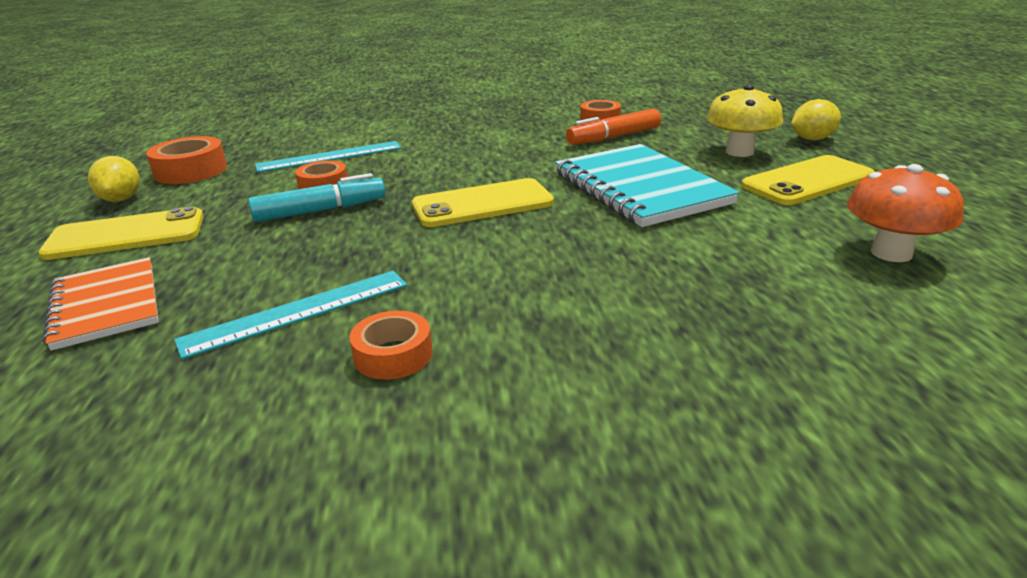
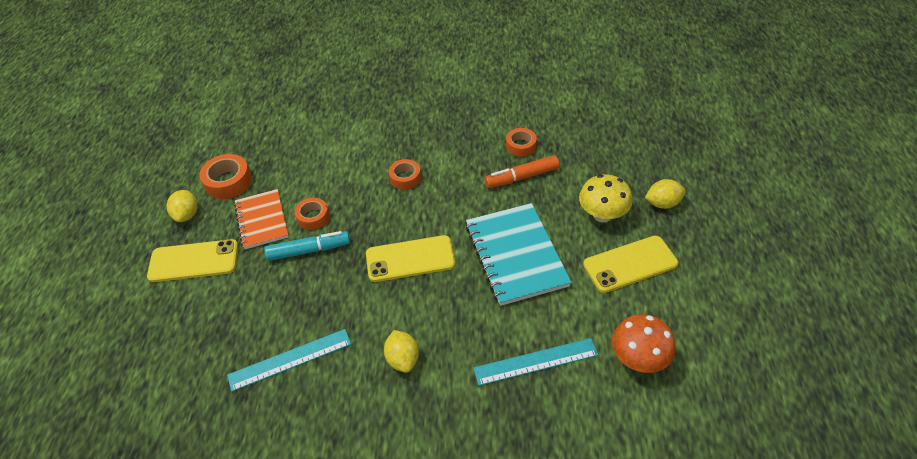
camera: 10 degrees right, 20 degrees up
orange notebook [43,257,159,351] -> orange notebook moved to [234,189,289,249]
turquoise ruler [255,141,402,172] -> turquoise ruler moved to [473,338,598,386]
orange tape [349,311,433,380] -> orange tape moved to [389,159,421,190]
none -> yellow lemon [384,330,419,373]

